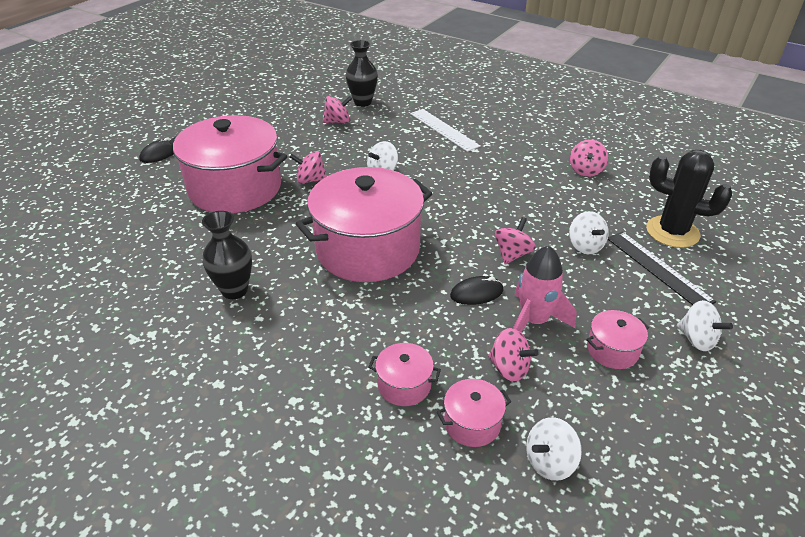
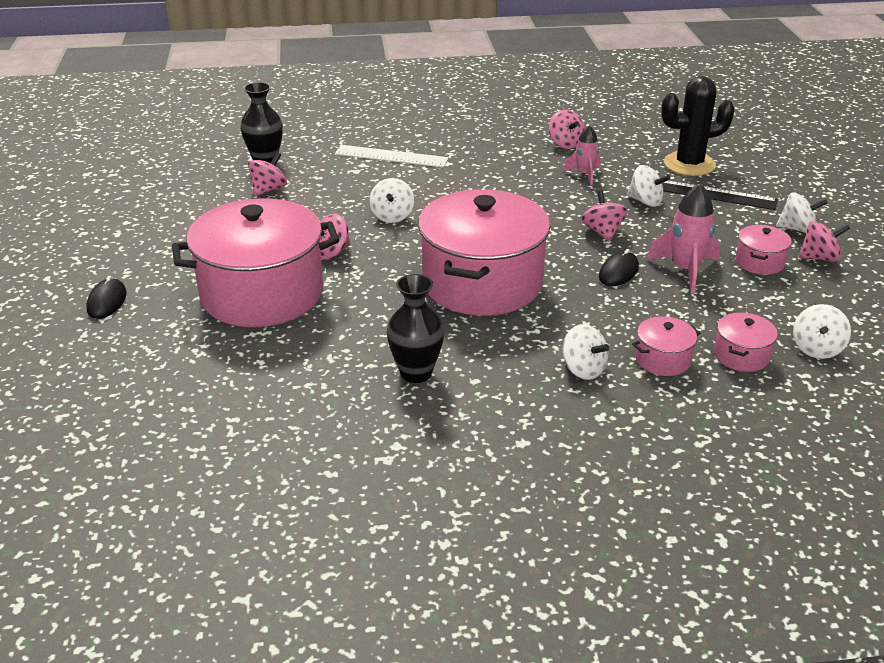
camera: 40 degrees left, 5 degrees down
pink spinning top [488,328,539,382] -> pink spinning top moved to [798,221,850,262]
none -> pink rocket [563,125,601,185]
none -> white spinning top [563,324,609,380]

